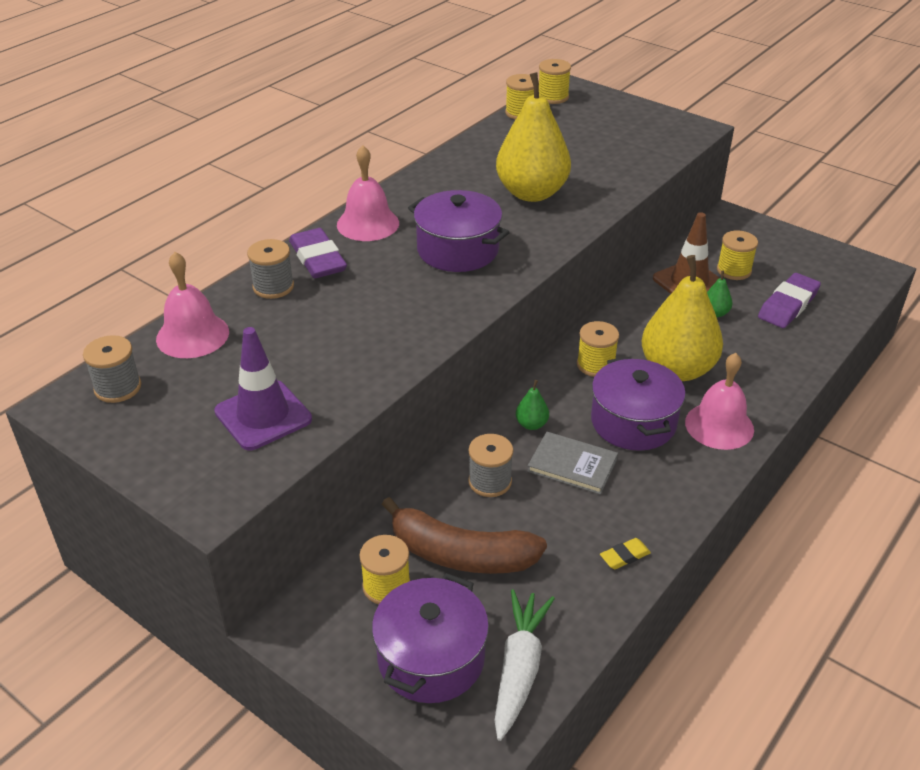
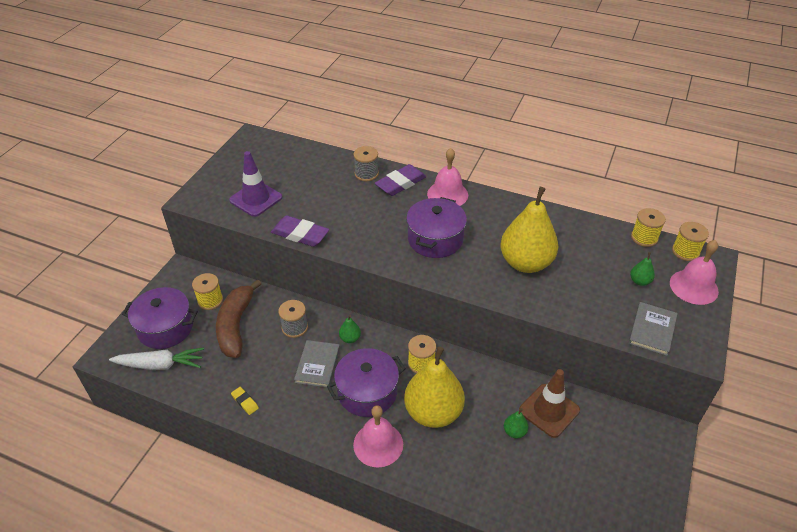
camera: 75 degrees right, 5 degrees up
grey spool [83,335,141,403] -> none
pink bell [156,252,229,358] -> pink bell moved to [670,240,719,305]
yellow spool [717,231,758,280] -> none
purple eraser [758,273,821,328] -> purple eraser moved to [271,215,329,247]
none -> grey book [629,302,678,356]
none -> green pear [630,252,655,286]

